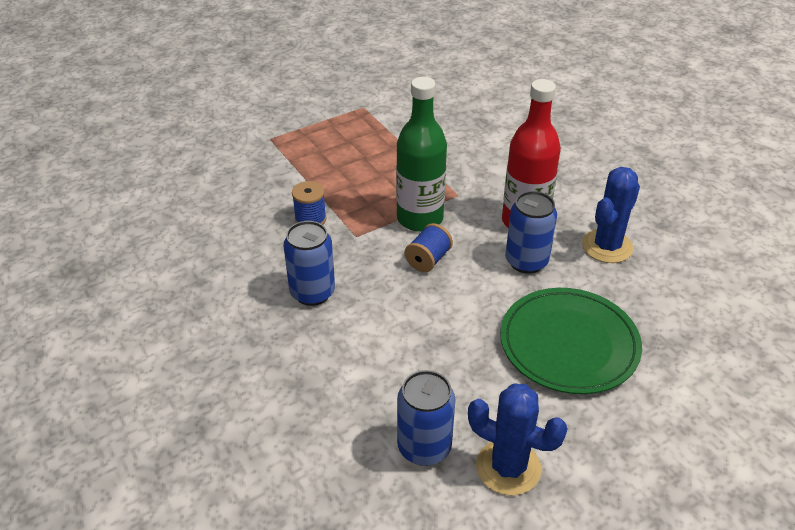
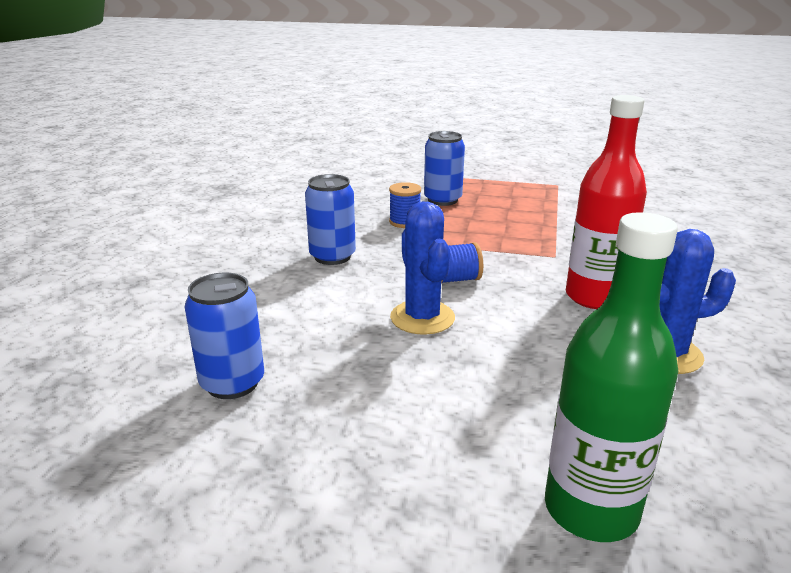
camera: 45 degrees right, 15 degrees down
green bottle [396,77,447,232] -> green bottle moved to [545,212,678,542]
blue cactus [468,383,568,496] -> blue cactus moved to [390,201,455,335]
green plate [500,288,642,394] -> none
blue can [505,191,557,274] -> blue can moved to [424,131,465,206]

